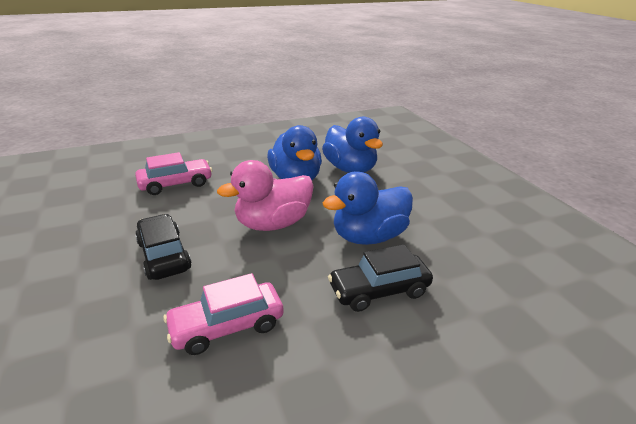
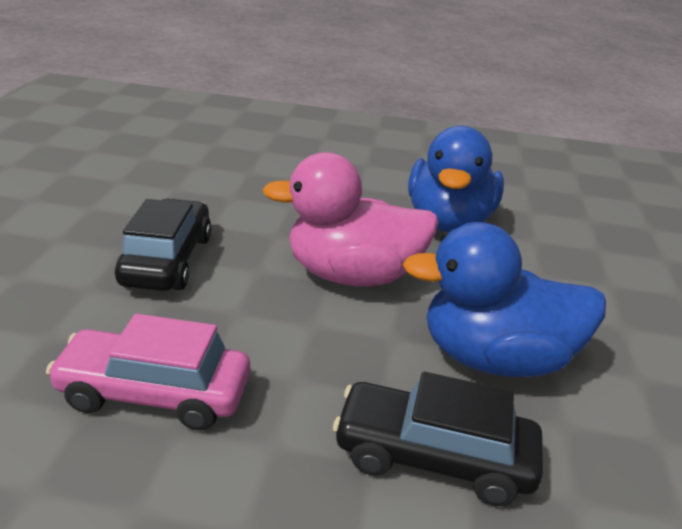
camera: 30 degrees right, 0 degrees up
pink car [135,152,212,195] -> none
blue duck [322,117,383,173] -> none

